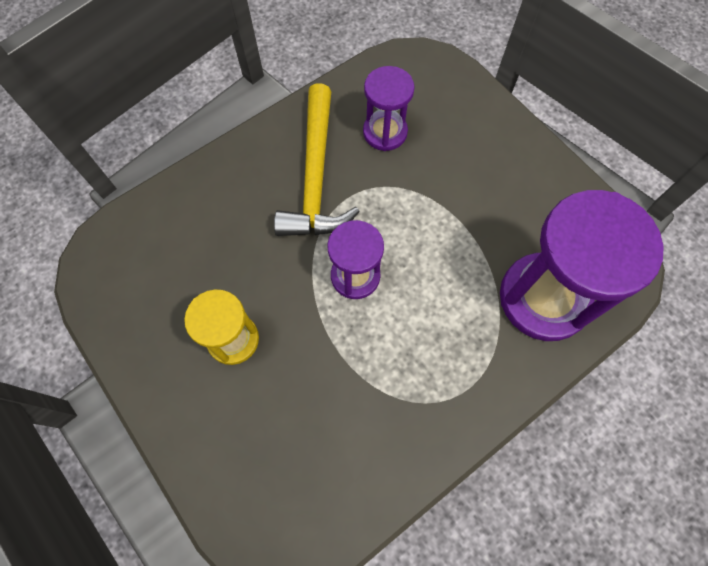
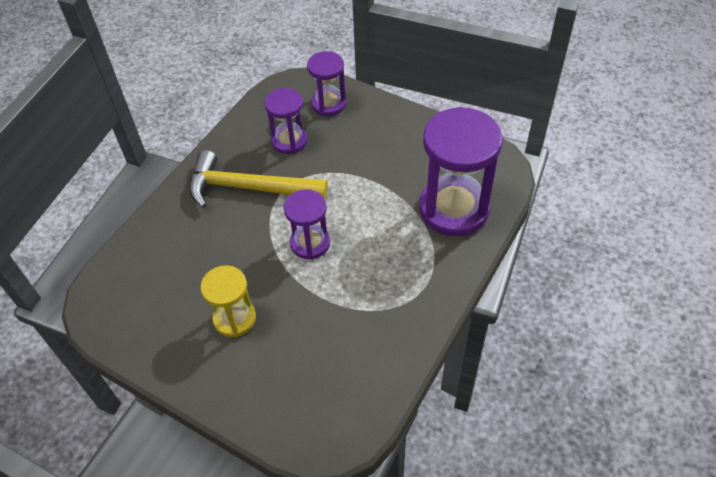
camera: 20 degrees left, 15 degrees down
yellow hammer [274,83,360,236] -> yellow hammer turned 120 degrees clockwise [189,150,328,208]
none -> purple hourglass [307,51,346,116]

